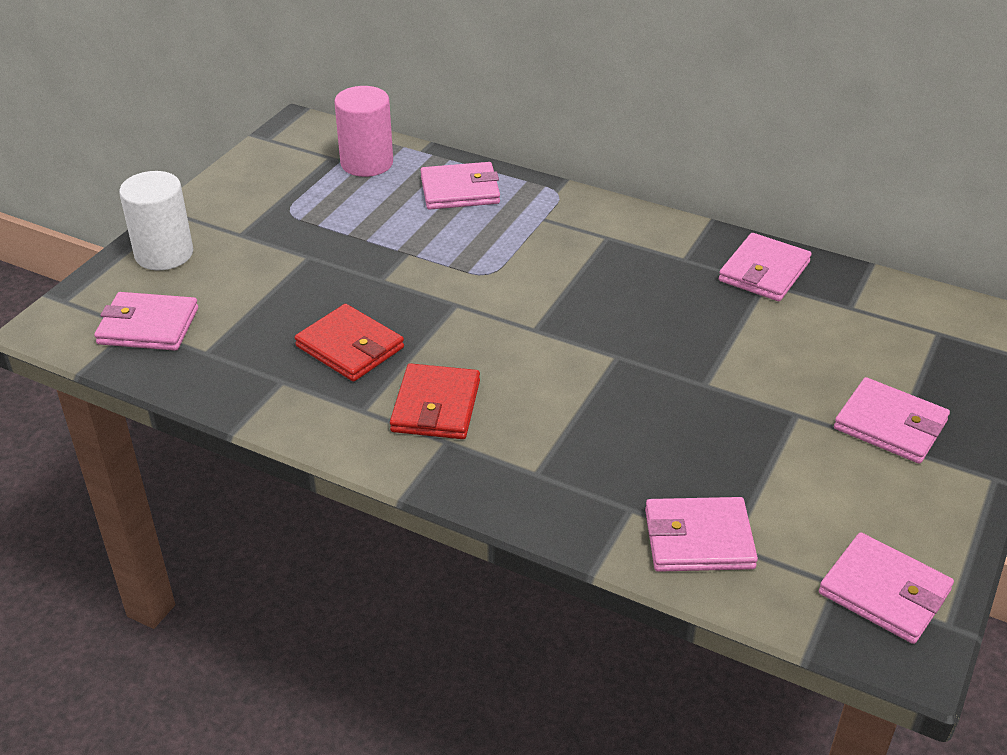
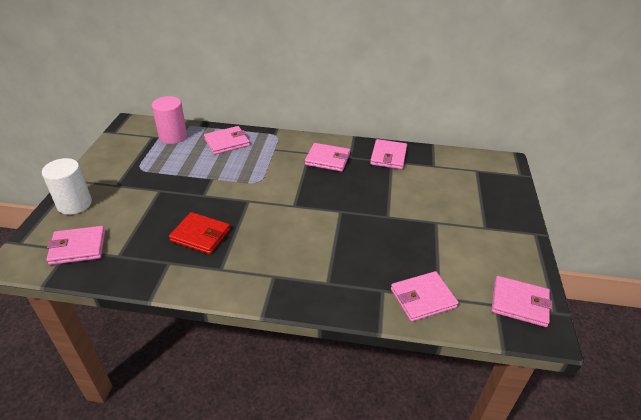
camera: 20 degrees left, 0 degrees up
red wallet [390,363,480,439] -> none
pink wallet [834,377,950,464] -> pink wallet moved to [305,143,350,172]

